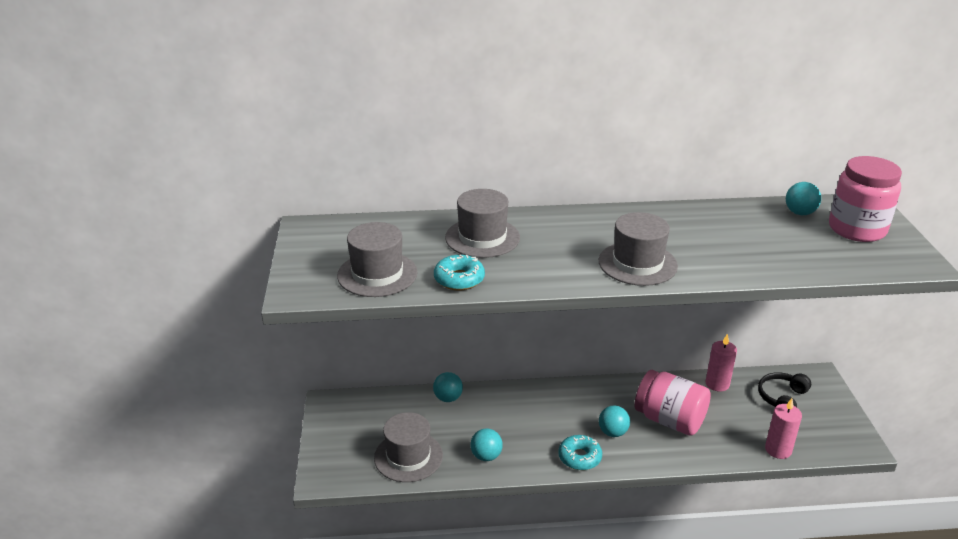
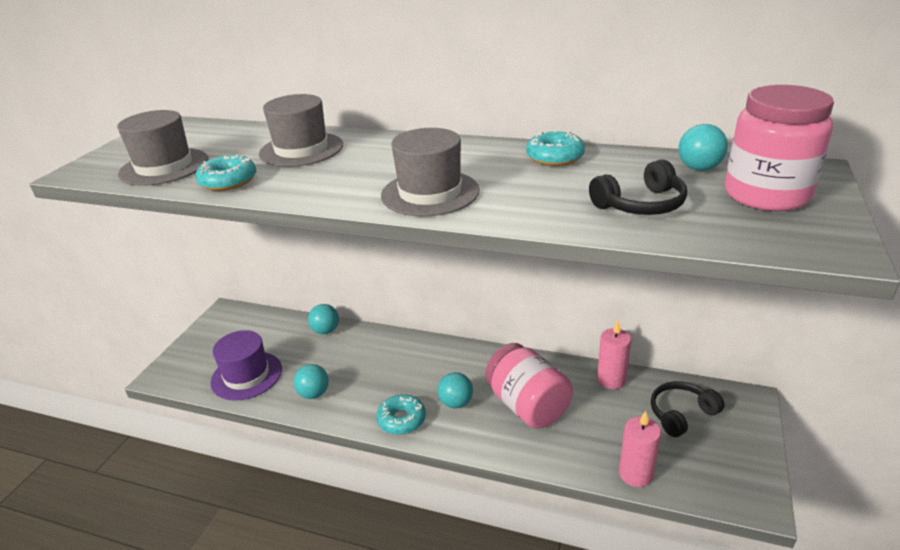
camera: 25 degrees right, 0 degrees up
grey hat [374,412,443,482] -> purple hat [210,330,282,401]
none -> turquoise donut [526,130,585,166]
none -> black headphones [589,159,687,215]

